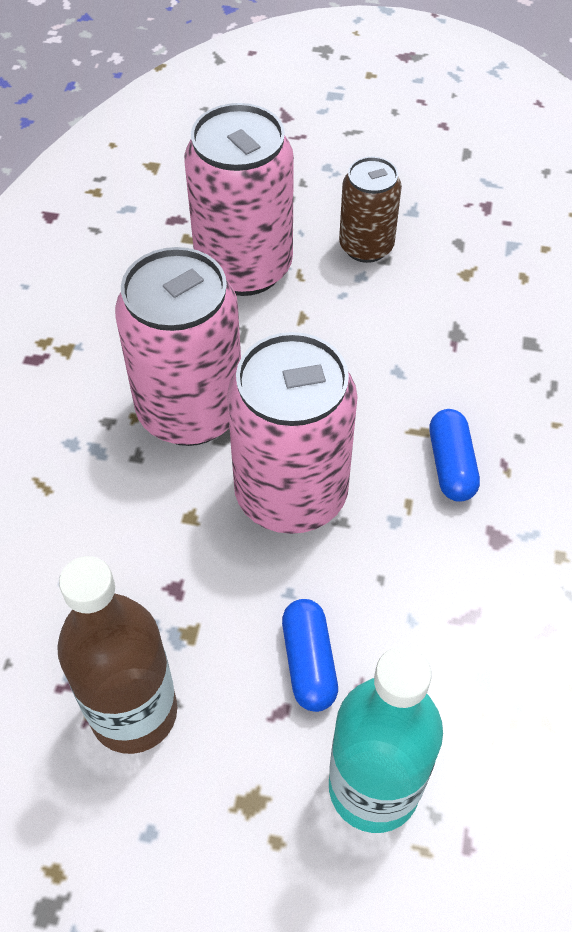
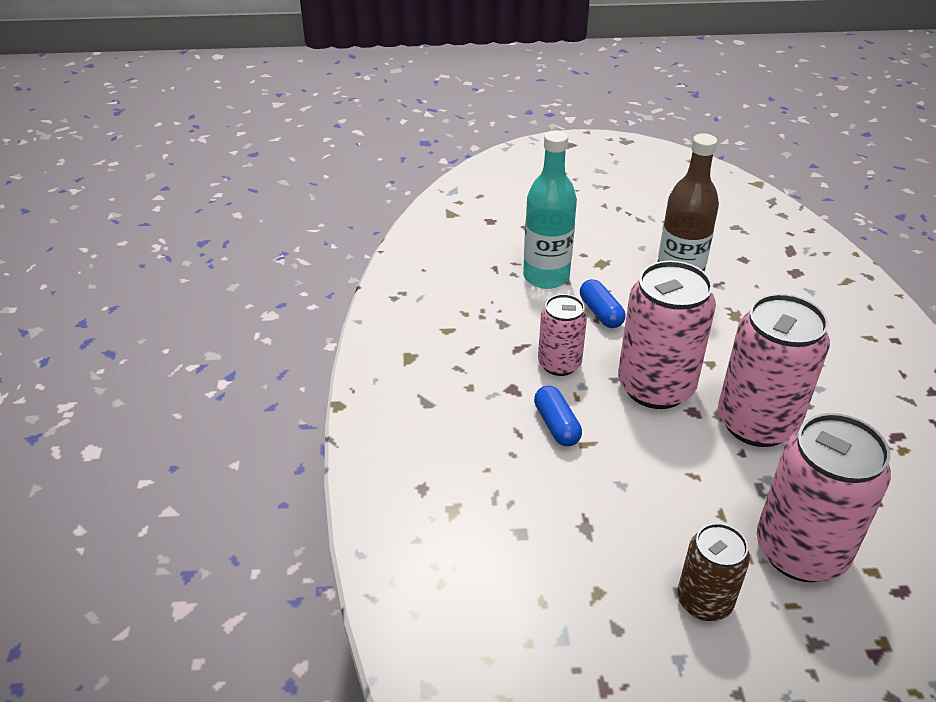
camera: 165 degrees right, 15 degrees down
none -> pink can [538,294,587,376]

